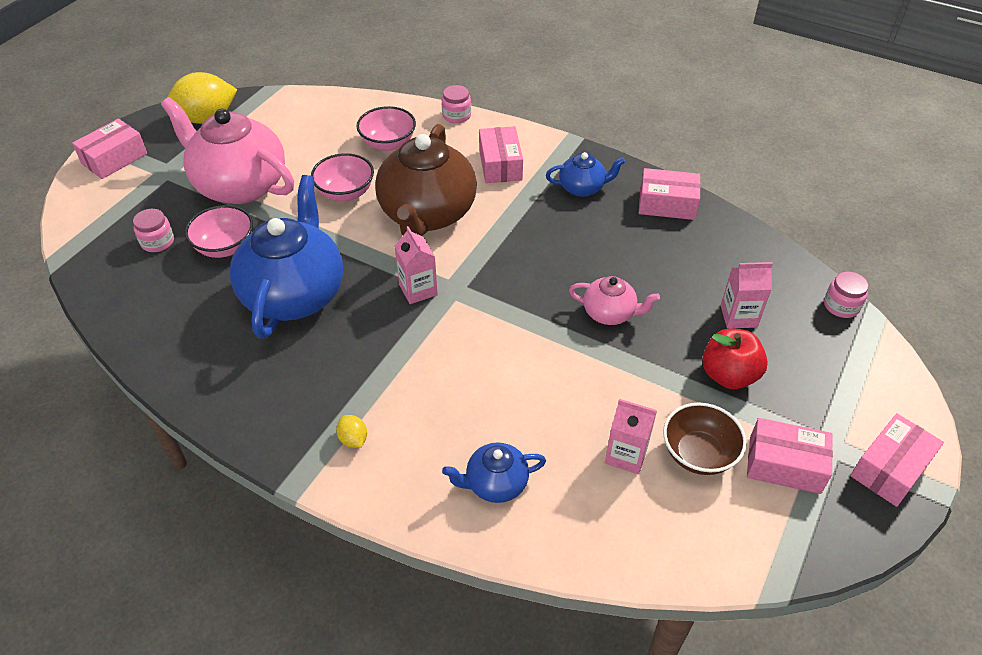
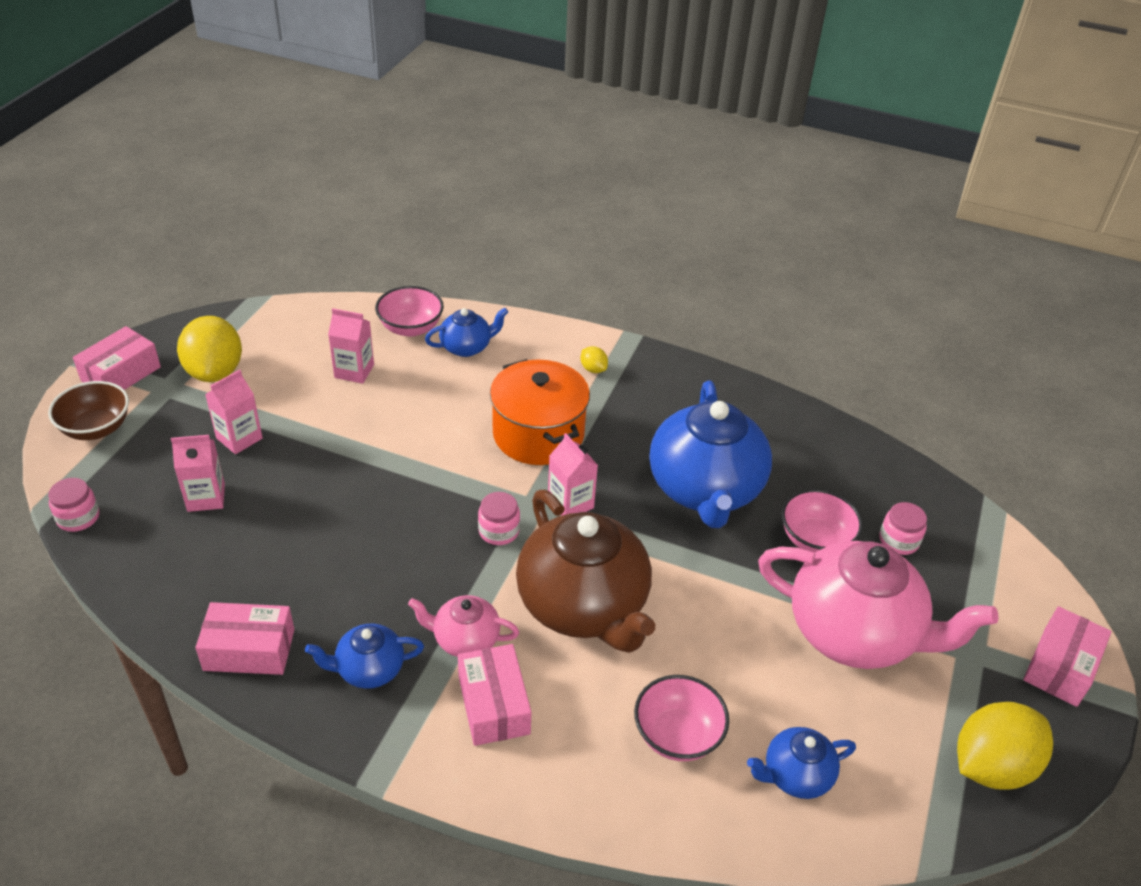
camera: 170 degrees right, 5 degrees down
pink bowl [311,153,374,201] -> pink bowl moved to [375,286,444,337]
brown teapot [375,124,477,236] -> brown teapot turned 150 degrees clockwise [516,490,655,653]
pink jar [442,85,471,123] -> pink jar moved to [478,492,520,545]
pink teapot [569,276,660,325] -> pink teapot moved to [408,595,519,657]
brown bowl [663,403,747,475] -> brown bowl moved to [48,381,129,440]
red apple [702,328,768,389] -> pink carton [205,370,263,454]
pink box [747,418,833,494] -> yellow lemon [177,316,242,382]
none -> orange pot [490,359,590,465]
none -> blue teapot [747,727,856,799]

